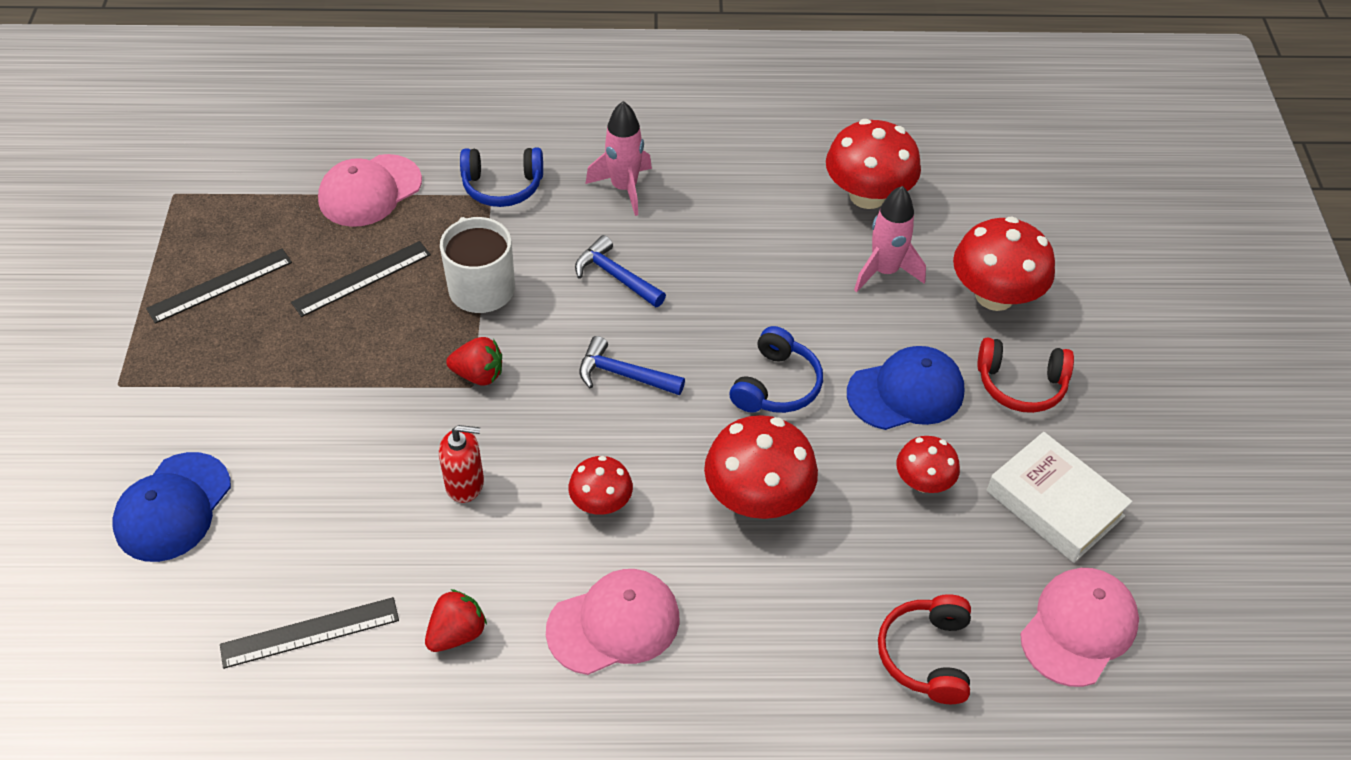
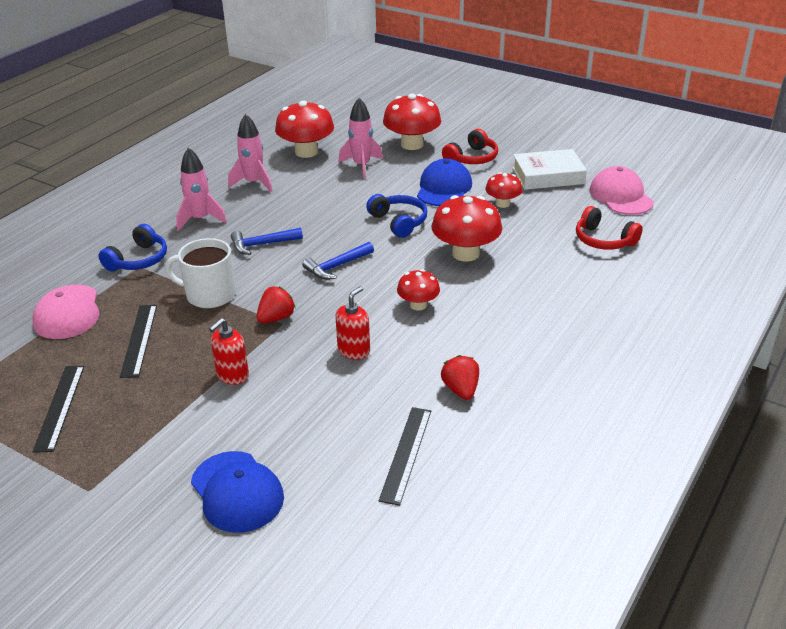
camera: 55 degrees left, 15 degrees down
pink cap [546,569,679,675] -> none
none -> red soap dispenser [209,318,249,385]
none -> pink rocket [228,114,272,192]

